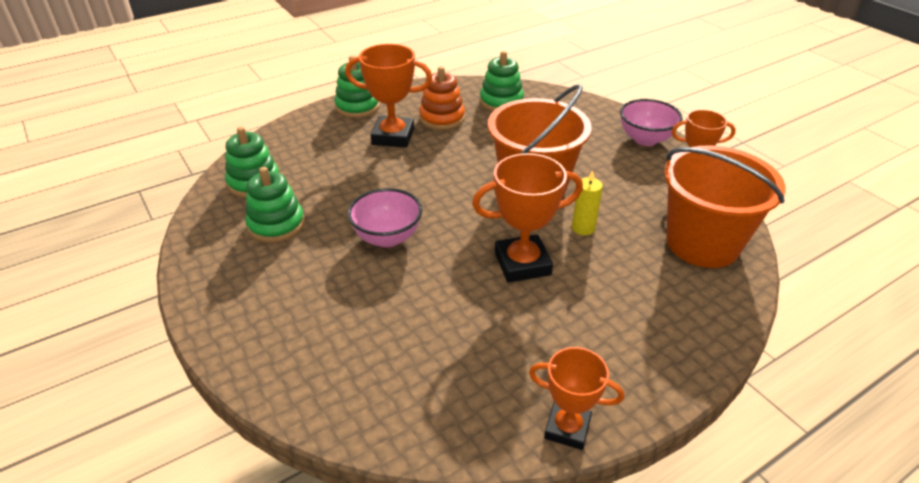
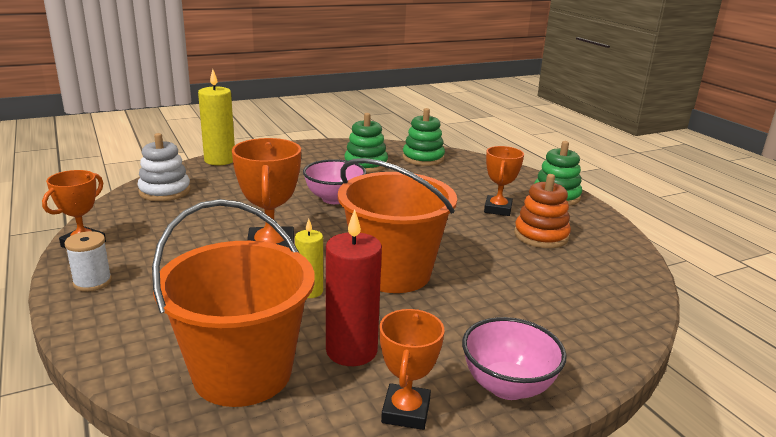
camera: 95 degrees right, 15 degrees down
orange trophy [345,44,432,148] -> orange trophy [484,146,524,216], size x0.66
green stacking toy [480,51,524,111] -> none
none -> white spool [64,231,112,292]
none -> white stacking toy [137,133,191,201]
none -> yellow candle [198,69,235,165]
none -> red candle [326,209,382,366]

